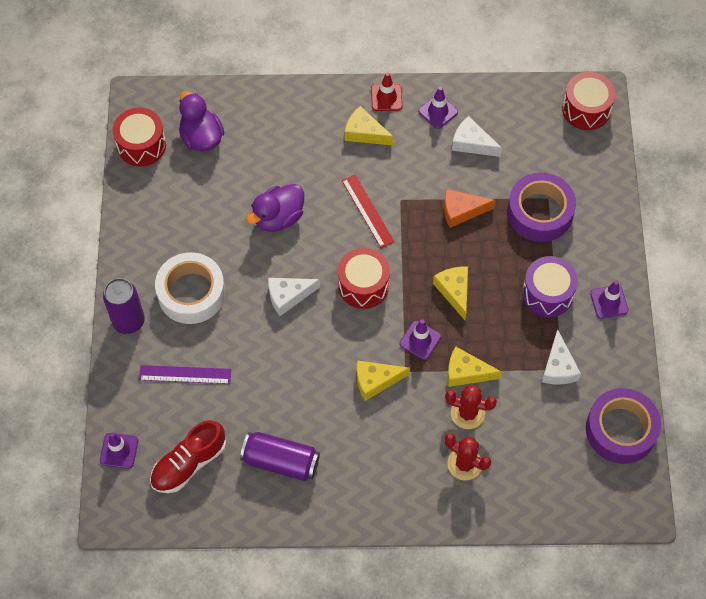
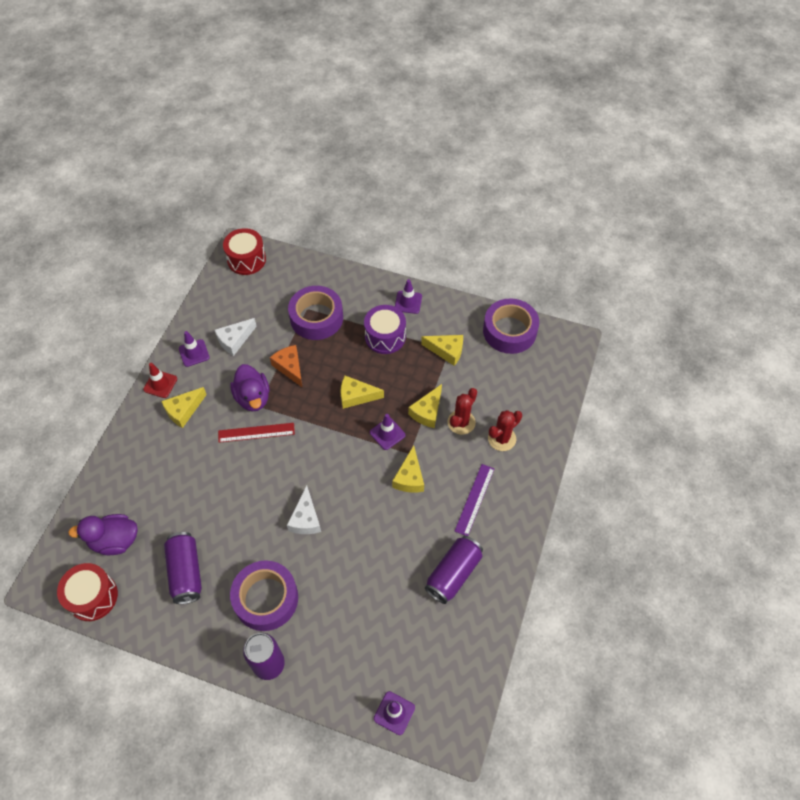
camera: 70 degrees left, 5 degrees down
purple ruler [139,365,231,384] -> purple ruler moved to [455,464,494,536]
red shoe [150,420,226,493] -> none
white tape [155,252,225,324] -> purple tape [230,560,298,631]
purple duck [246,184,304,232] -> purple duck moved to [230,364,269,412]
red drum [338,248,390,309] -> none
orange cheese [444,189,495,228] -> orange cheese turned 135 degrees clockwise [270,345,303,388]
white cheese [542,329,581,385] -> yellow cheese [421,335,463,366]
none -> purple can [164,532,202,604]

